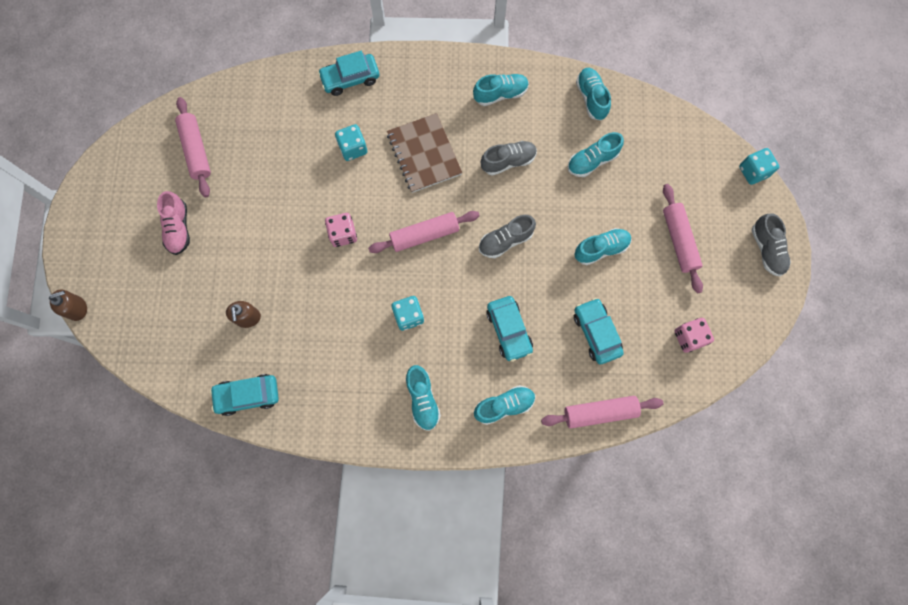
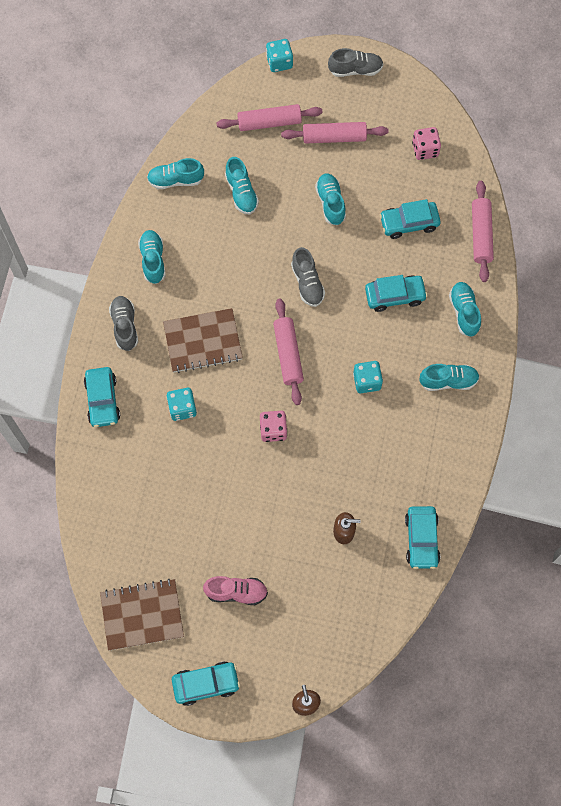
camera: 80 degrees left, 5 degrees down
pink rolling pin [175,97,211,197] -> pink rolling pin moved to [217,104,323,131]
grey shoe [481,141,537,176] -> grey shoe moved to [109,296,138,351]
none -> brown notebook [100,578,184,651]
none -> turquoise car [172,661,240,706]

